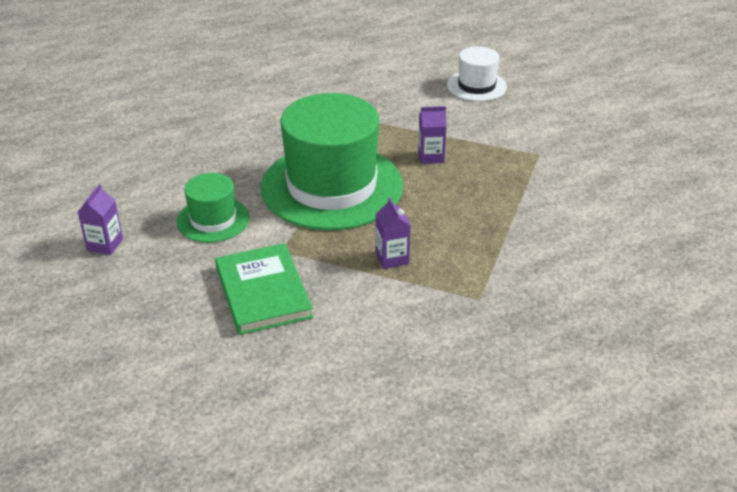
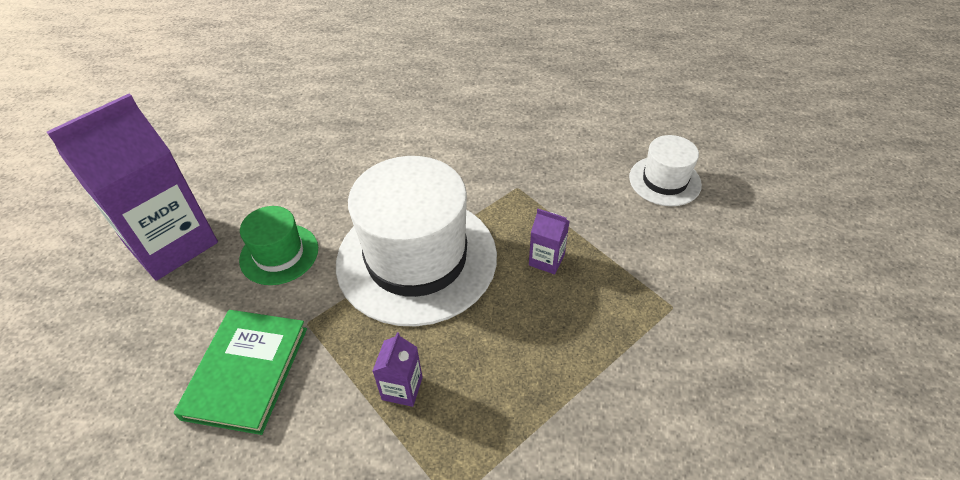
camera: 30 degrees right, 10 degrees up
purple carton [78,184,123,255] -> purple carton [47,93,218,281], size x2.46
green hat [261,93,403,230] -> white hat [336,156,497,326]

